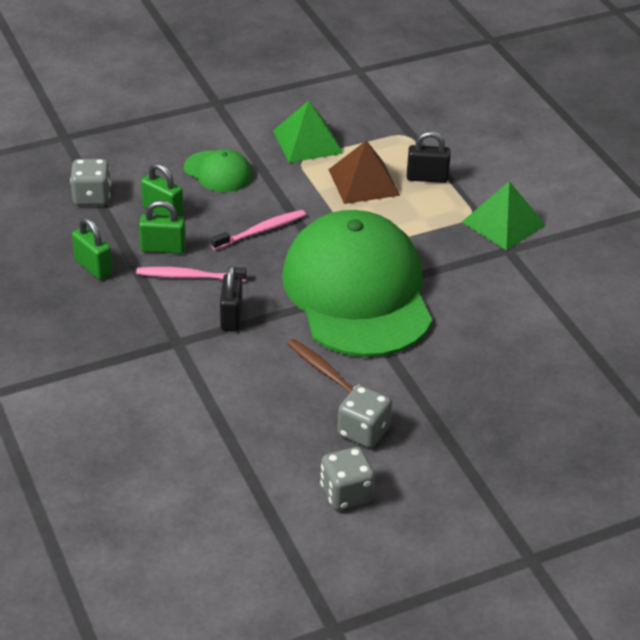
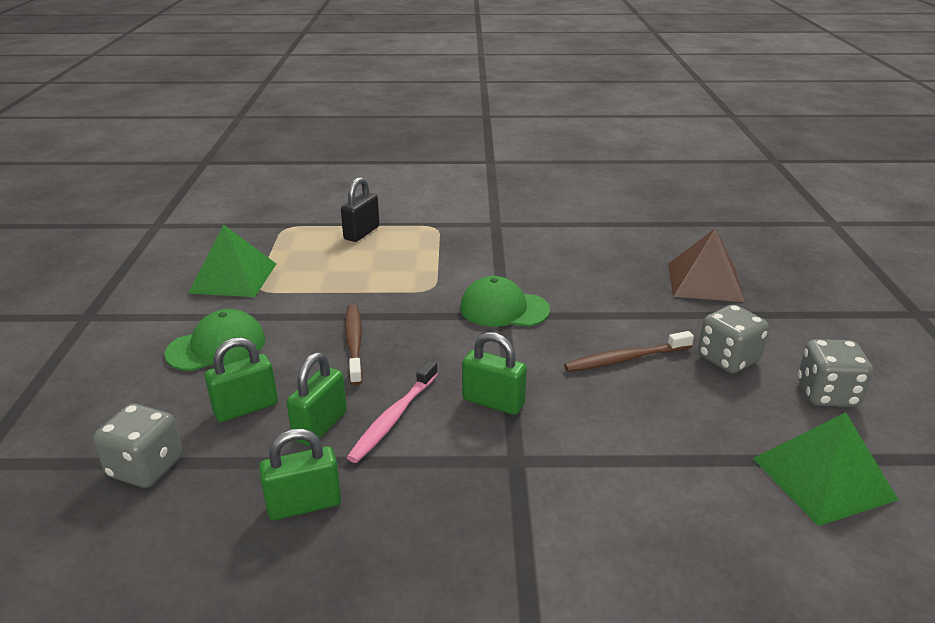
camera: 65 degrees left, 10 degrees down
pink toothbrush [211,210,306,250] -> brown toothbrush [345,304,363,386]
black padlock [220,265,242,331] -> green padlock [462,332,527,415]
green cap [282,210,432,357] -> green cap [460,276,550,327], size x0.42
brown pyramid [328,140,400,204] -> brown pyramid moved to [668,228,745,302]
green pyramid [462,181,545,250] -> green pyramid moved to [753,412,899,526]

